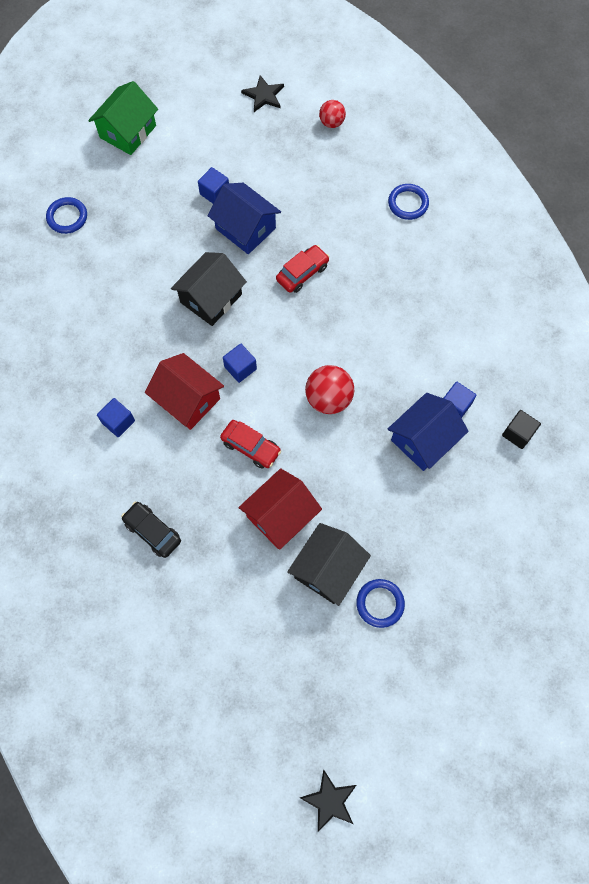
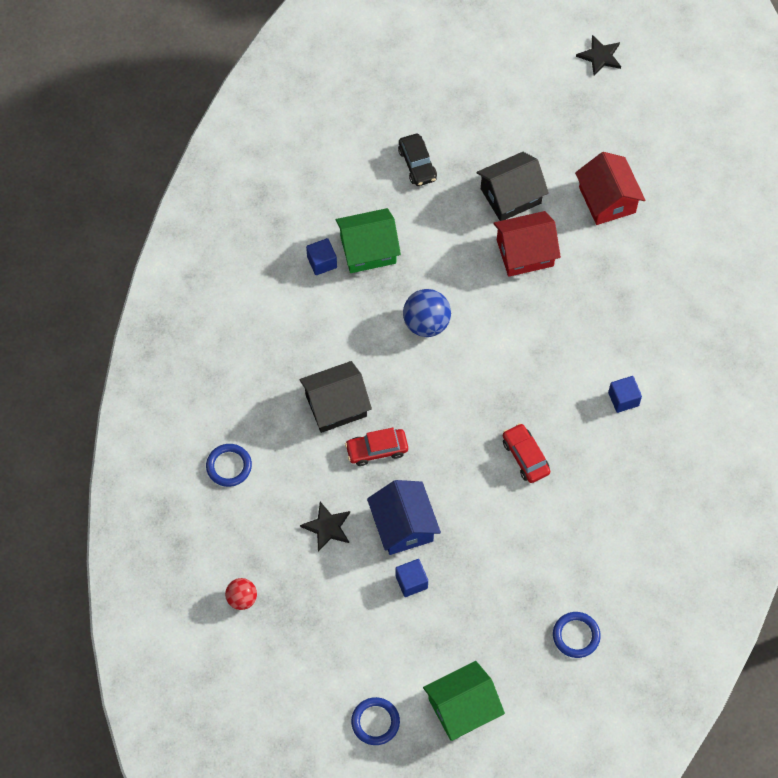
camera: 150 degrees left, 5 degrees down
black car [121,502,181,558] -> black car moved to [398,134,437,186]
red house [145,353,224,430] -> red house moved to [575,152,645,225]
black house [171,252,247,326] -> black house moved to [299,361,372,433]
red car [220,420,281,469] -> red car moved to [503,423,550,483]
blue cube [223,344,257,383] -> none
black star [241,75,284,112] -> black star moved to [300,502,350,552]
red ball [305,365,354,414] -> blue ball [403,289,451,337]
blue ring [356,579,405,628] -> blue ring moved to [351,697,400,745]
blue house [388,393,469,471] -> green house [336,208,401,273]
black cube [502,410,541,449] -> none

